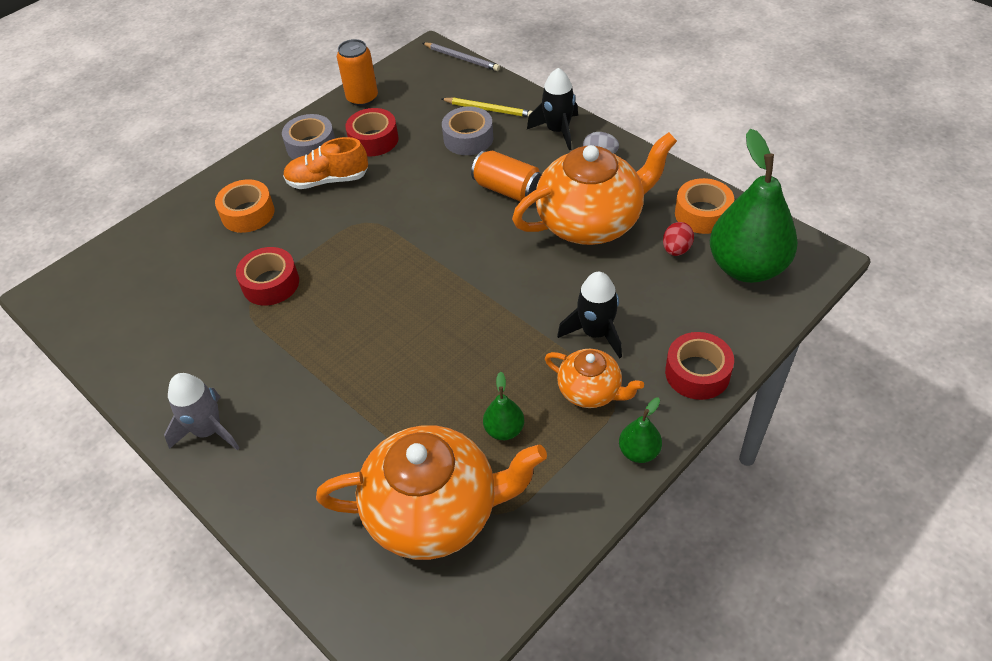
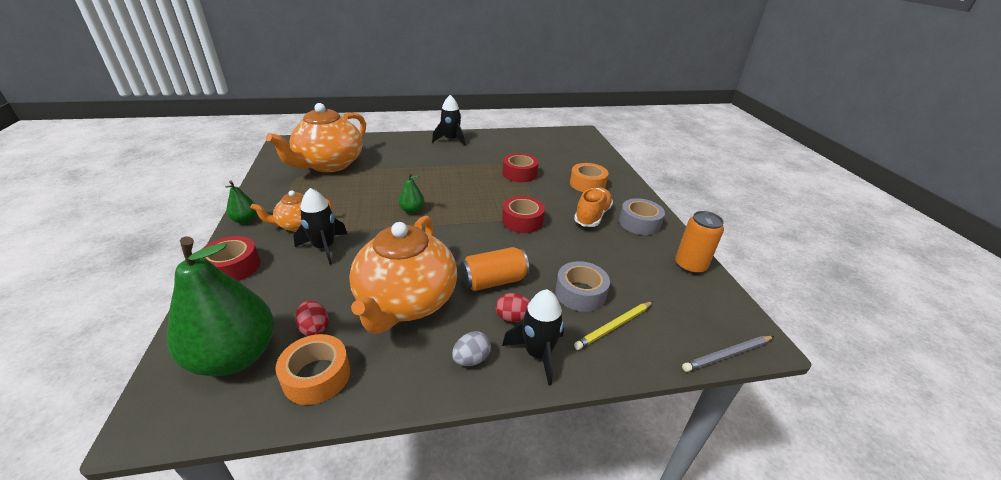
camera: 120 degrees right, 15 degrees down
grey rocket [164,373,239,450] -> black rocket [432,95,466,146]
red tape [345,108,398,156] -> red tape moved to [502,196,545,233]
green pear [483,372,524,440] -> green pear moved to [399,172,425,214]
none -> red egg [496,293,530,322]

